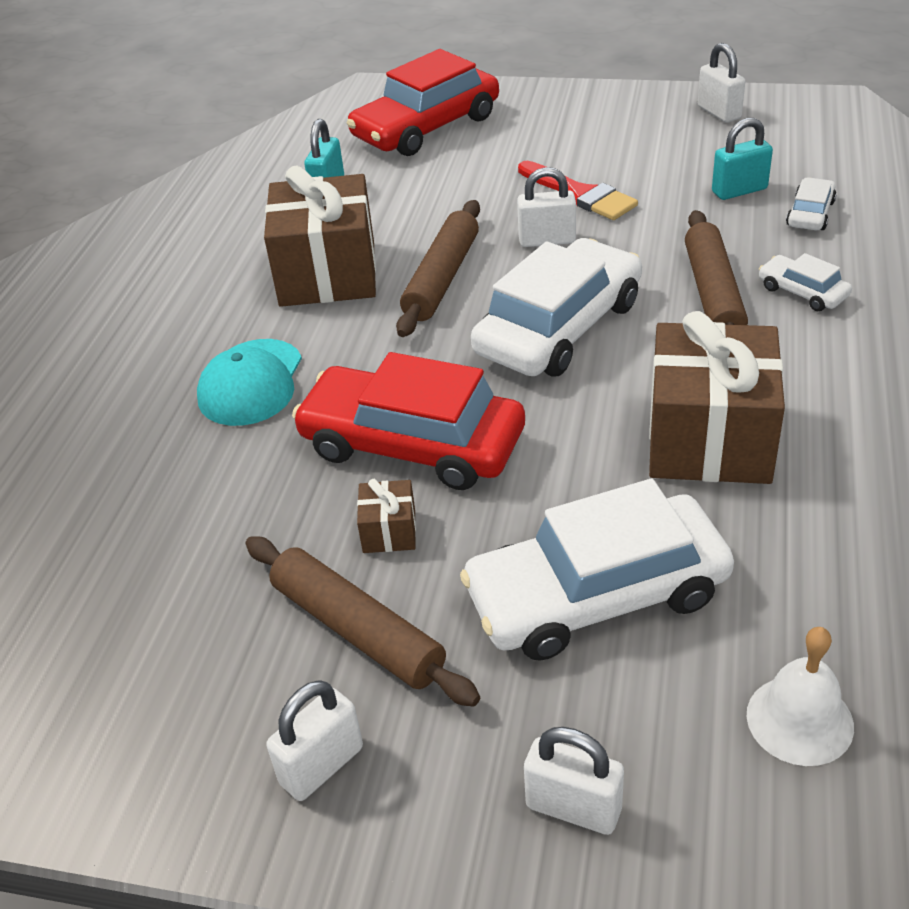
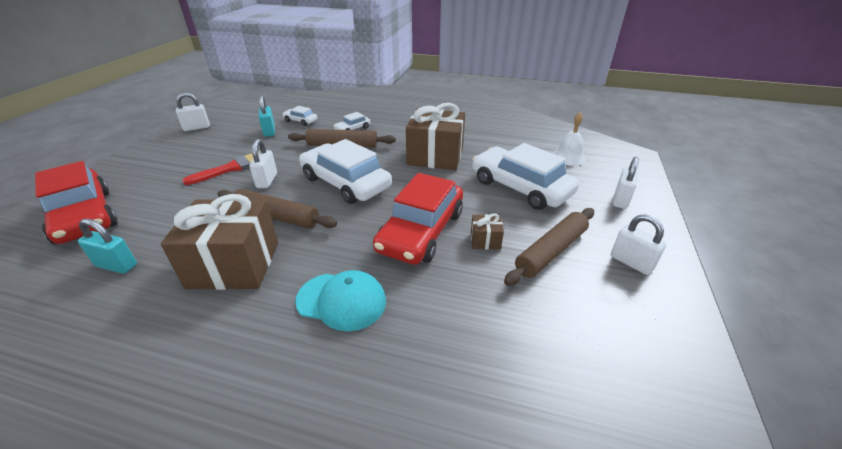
camera: 90 degrees left, 5 degrees down
white car [460,478,734,661] -> white car turned 150 degrees clockwise [472,143,579,210]

